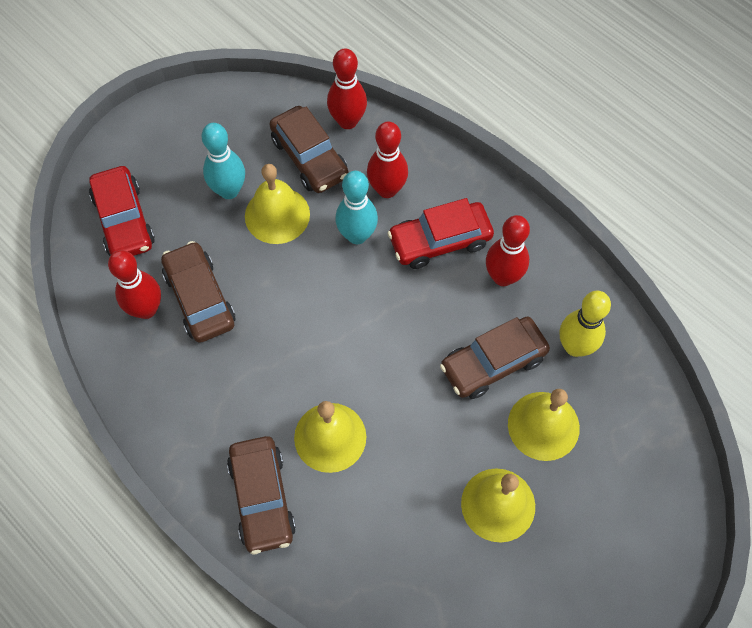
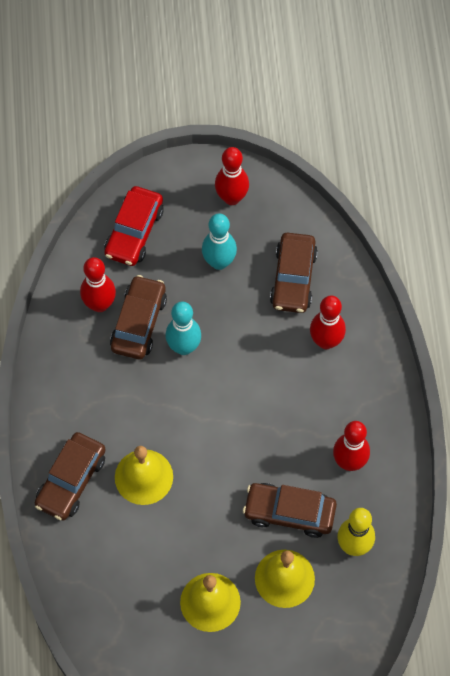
camera: 40 degrees right, 0 degrees up
yellow bell [245,164,310,244] -> none
red bowling pin [327,48,367,129] -> red bowling pin moved to [215,147,249,205]
turquoise bowling pin [336,171,378,244] -> turquoise bowling pin moved to [166,302,201,355]
red car [387,198,494,269] -> none

